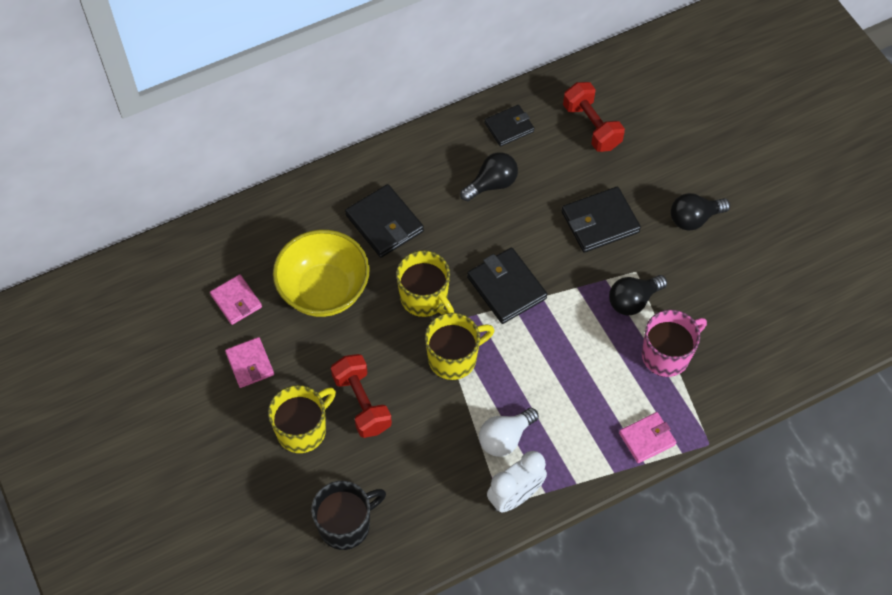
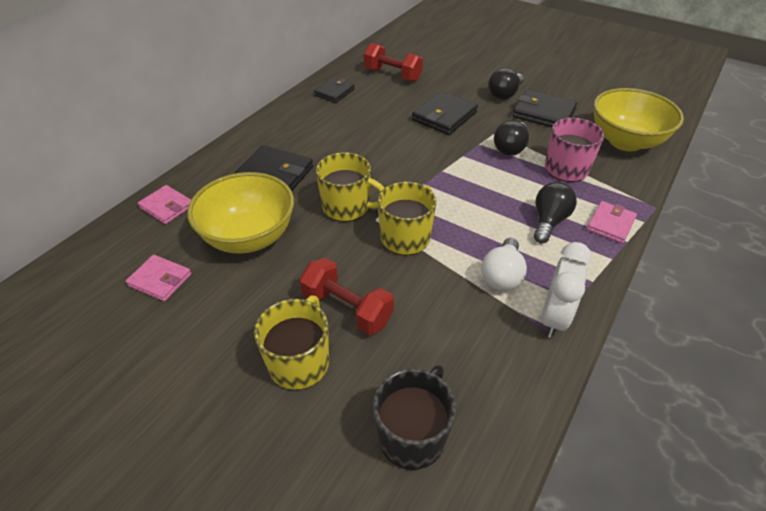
camera: 30 degrees left, 15 degrees down
pink wallet [225,337,274,388] -> pink wallet moved to [138,185,191,224]
black light bulb [460,152,518,201] -> black light bulb moved to [534,182,577,243]
black wallet [467,248,547,324] -> black wallet moved to [513,89,577,127]
none -> yellow bowl [593,88,684,151]

